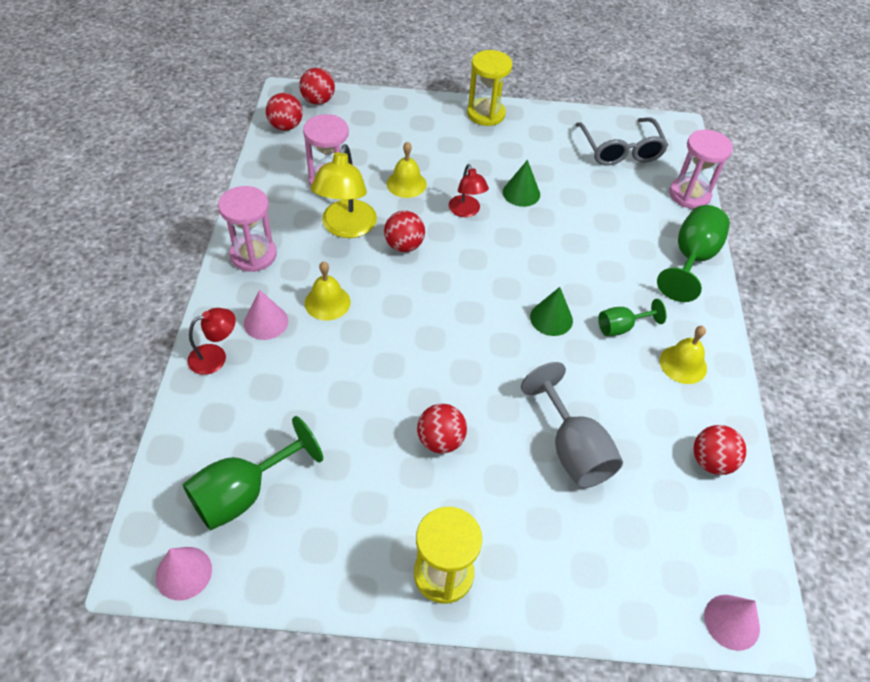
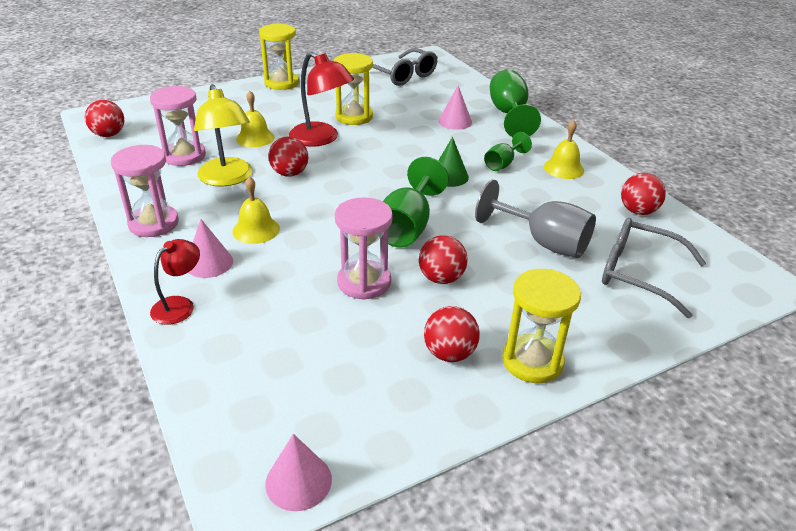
camera: 30 degrees left, 15 degrees down
green goblet [183,416,323,531] -> green goblet moved to [380,157,449,248]
red ball [299,68,335,105] -> red ball moved to [424,306,480,362]
red lamp [449,164,489,217] -> red lamp [289,52,354,147], size x1.68
green cone [503,160,540,207] -> yellow hourglass [334,53,373,125]
pink hourglass [669,130,733,209] -> pink hourglass moved to [335,197,393,300]
pink cone [704,595,760,651] -> pink cone moved to [438,86,472,130]
none -> grey glasses [602,218,706,318]

